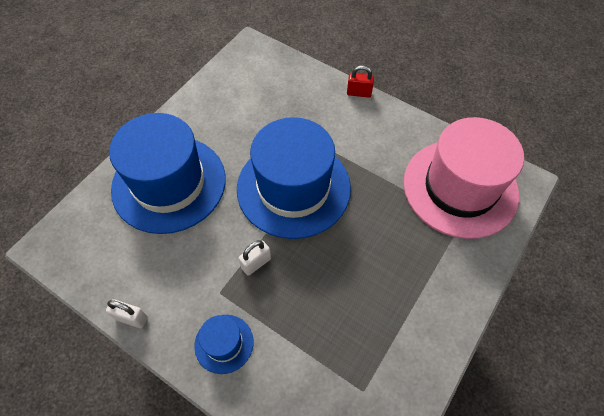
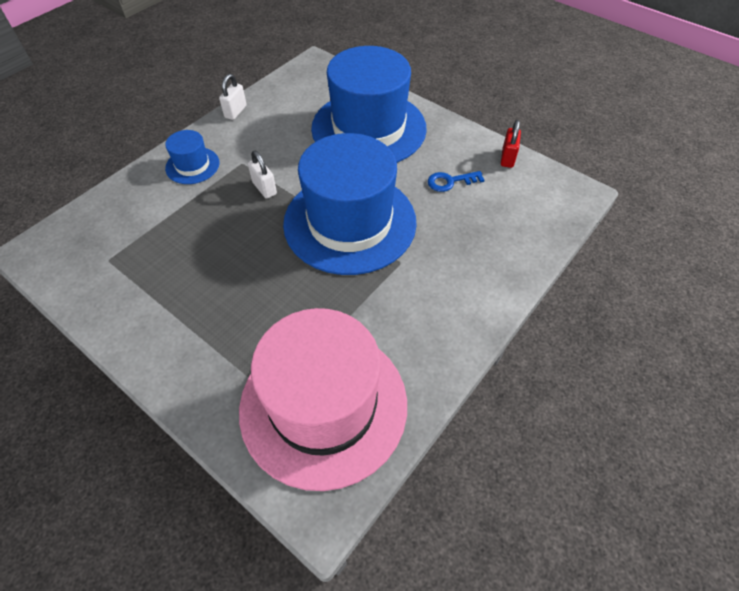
camera: 95 degrees right, 5 degrees down
red padlock [347,65,374,98] -> red padlock moved to [501,120,521,168]
none -> blue key [428,171,484,192]

